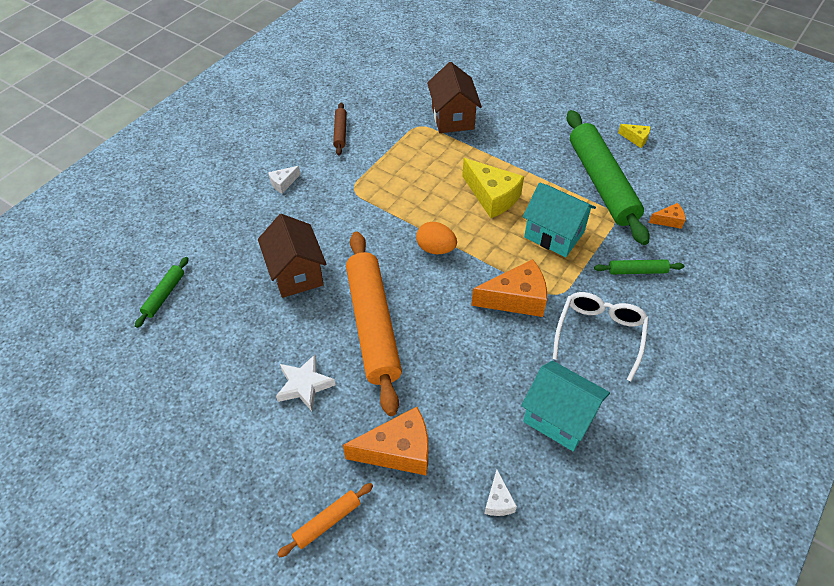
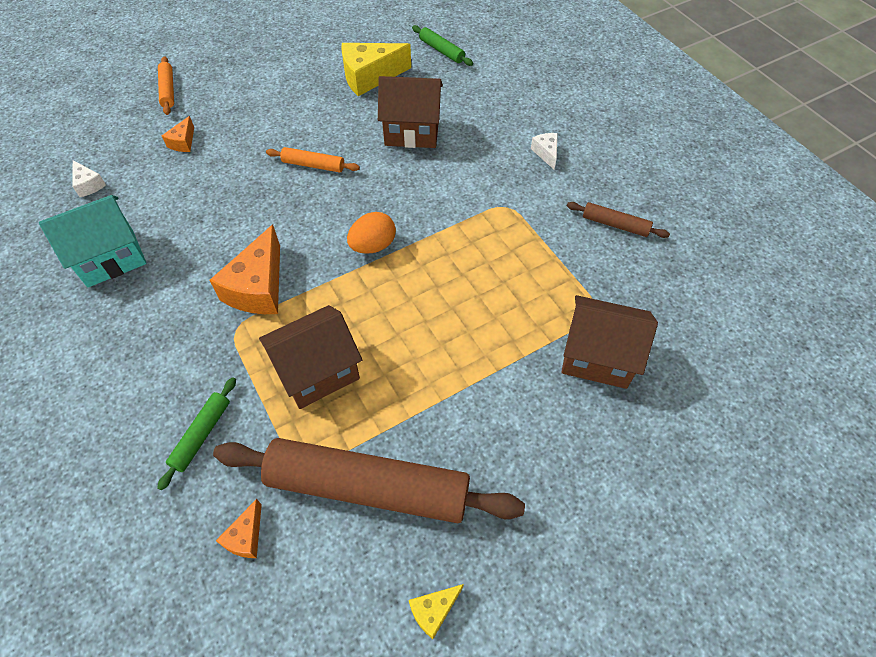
camera: 115 degrees right, 5 degrees up
white star [276,355,335,411] -> none
orange cheese [343,407,428,475] -> orange cheese [162,116,194,152], size x0.49
orange rolling pin [346,232,402,416] -> orange rolling pin [266,147,360,173], size x0.43
yellow cheese [462,158,524,218] -> yellow cheese moved to [341,43,411,96]
white cheese [484,470,517,516] -> white cheese turned 150 degrees counterclockwise [72,160,106,197]
turquoise house [523,182,596,257] -> brown house [259,305,362,409]
white glasses [553,292,649,381] -> none
green rolling pin [567,110,650,245] -> brown rolling pin [213,438,525,523]

